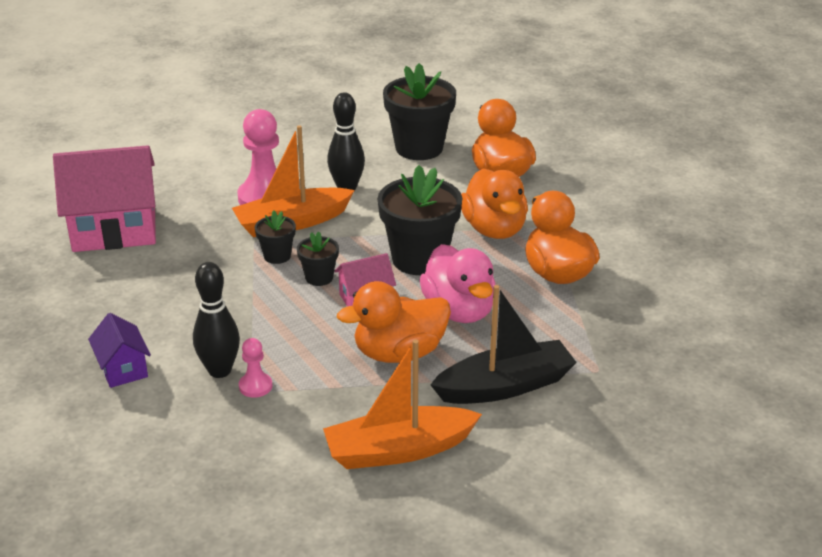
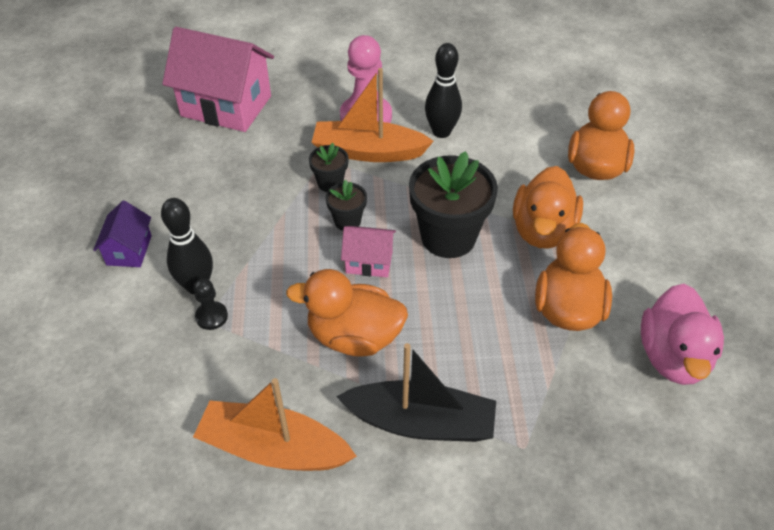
camera: 30 degrees right, 15 degrees up
pink pawn [239,338,273,398] -> black pawn [194,278,228,330]
black flower pot [383,63,456,160] -> none
pink duck [420,244,495,323] -> pink duck moved to [641,284,724,385]

